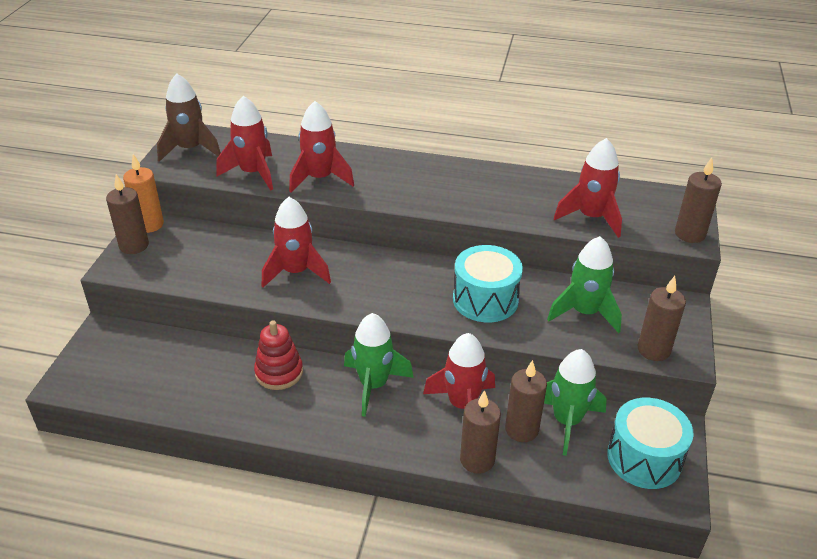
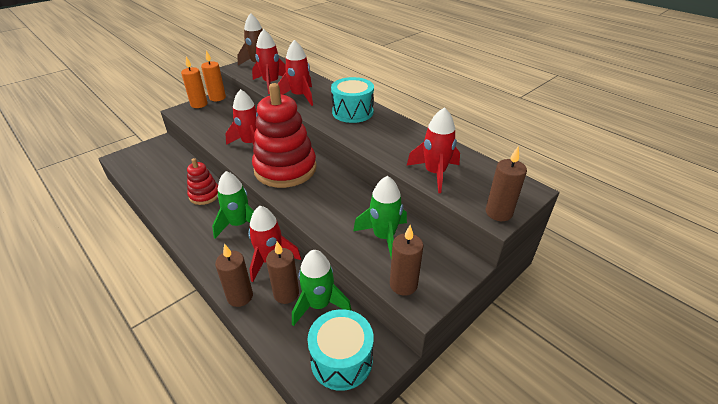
camera: 35 degrees right, 0 degrees up
brown candle [106,174,149,254] -> orange candle [181,57,208,108]
turquoise drum [453,245,523,322] -> turquoise drum moved to [331,77,374,123]
none -> red stacking toy [252,83,317,188]

